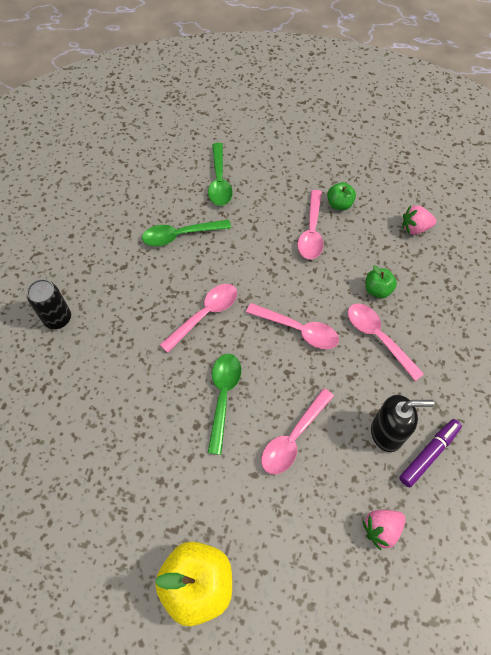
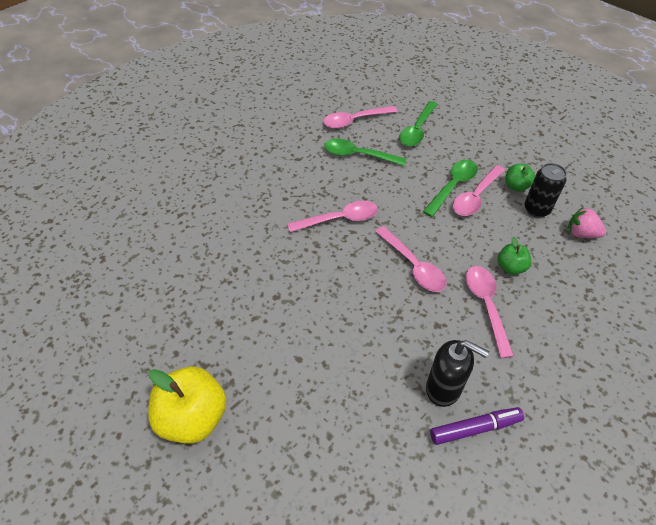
camera: 30 degrees right, 10 degrees down
black can [27,279,71,329] -> black can moved to [524,163,567,218]
green spoon [208,354,241,455] -> green spoon moved to [423,160,478,217]
pink spoon [261,388,334,474] -> pink spoon moved to [323,106,398,129]
pink strawberry [362,510,406,550] -> none

